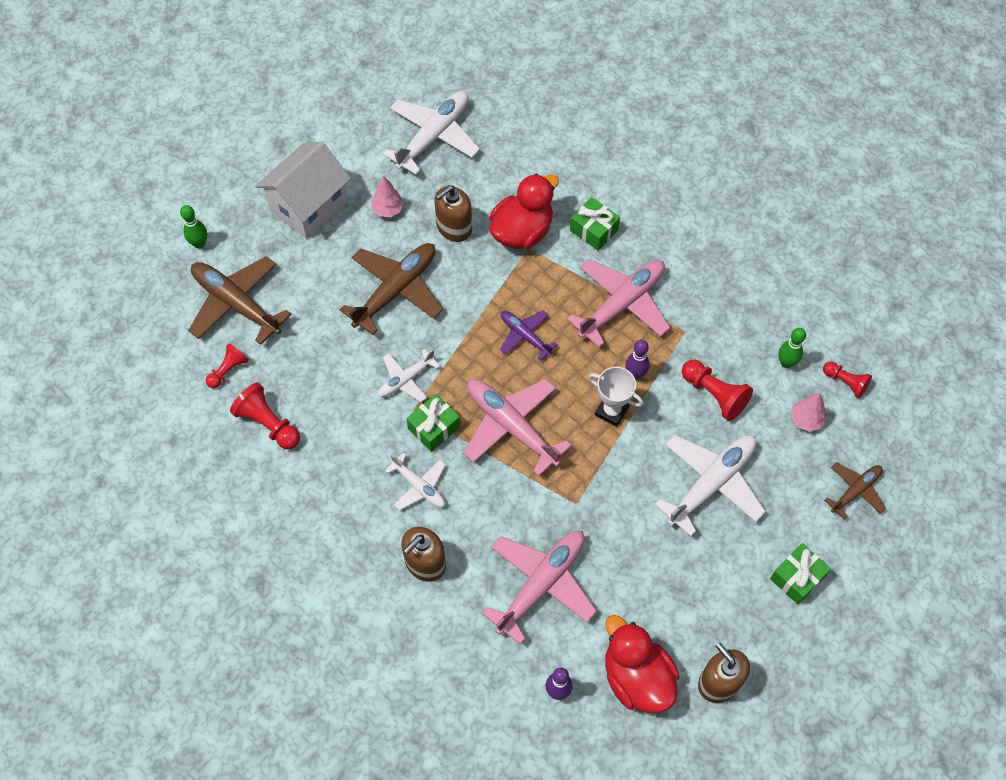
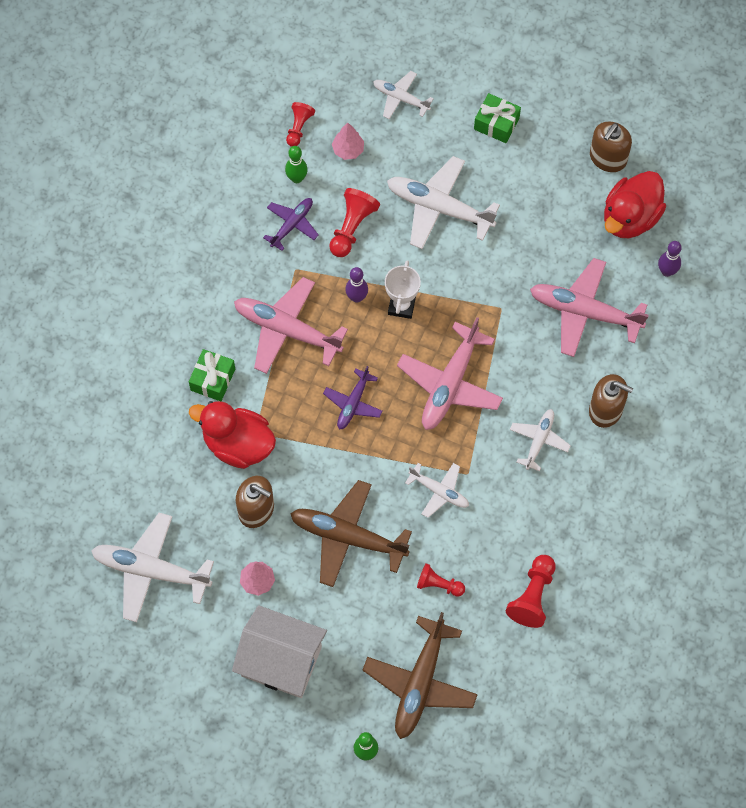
camera: 110 degrees left, 5 degrees up
red pawn [206,343,249,388] -> red pawn moved to [417,563,465,597]
green gift [406,394,460,452] -> none
brown plane [824,462,886,519] -> white plane [373,71,434,119]
none -> purple plane [263,198,319,251]

